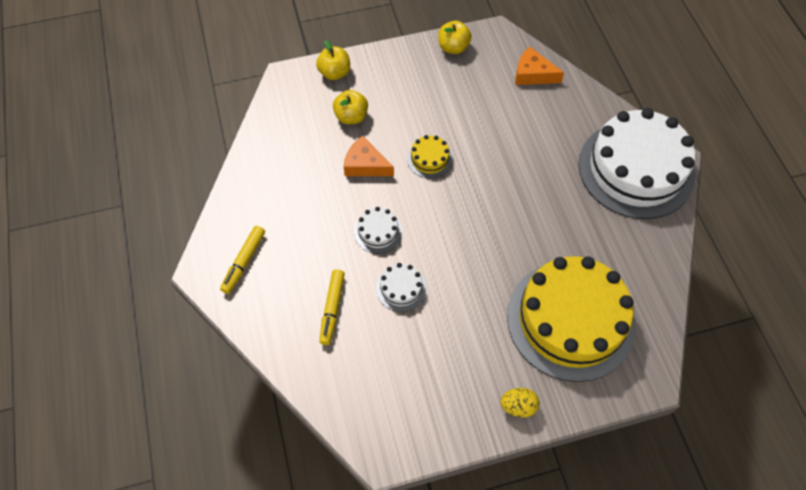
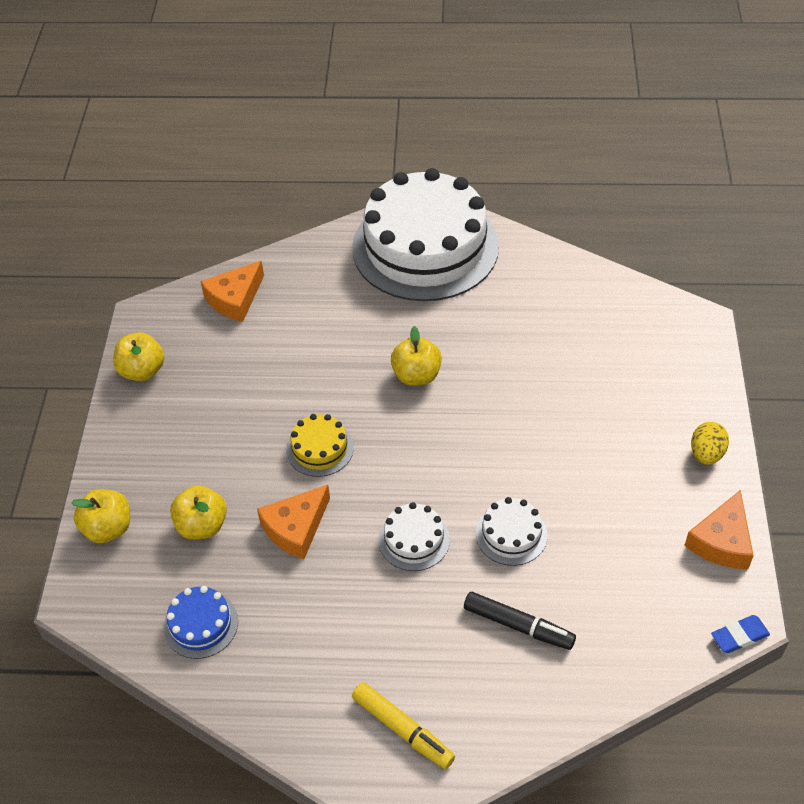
camera: 70 degrees left, 10 degrees down
yellow marker [319,269,345,345] -> black marker [464,592,576,650]
yellow cake [507,256,636,382] -> none
none -> blue cake [164,586,238,659]
none -> yellow apple [391,326,442,386]
none -> orange cheese [684,490,754,569]
none -> blue eraser [711,615,770,653]

